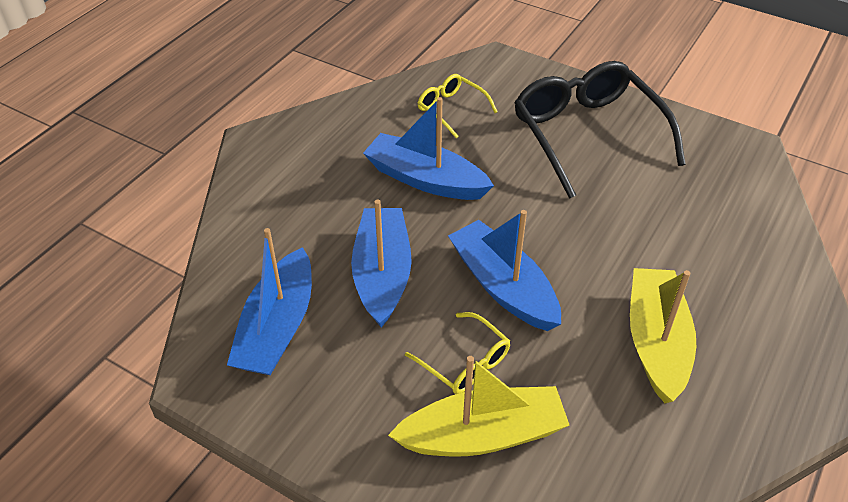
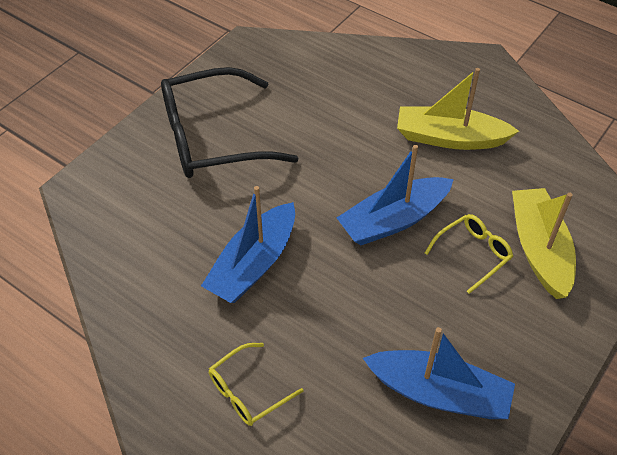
camera: 85 degrees left, 5 degrees up
blue boat [351,200,412,328] -> none
yellow glasses [418,74,498,138] -> yellow glasses moved to [209,343,304,426]

